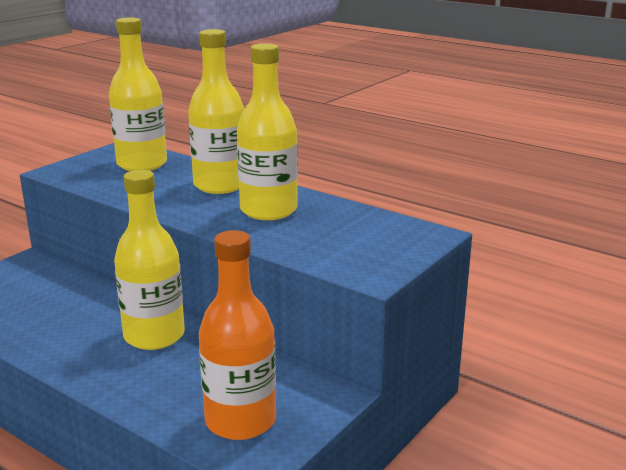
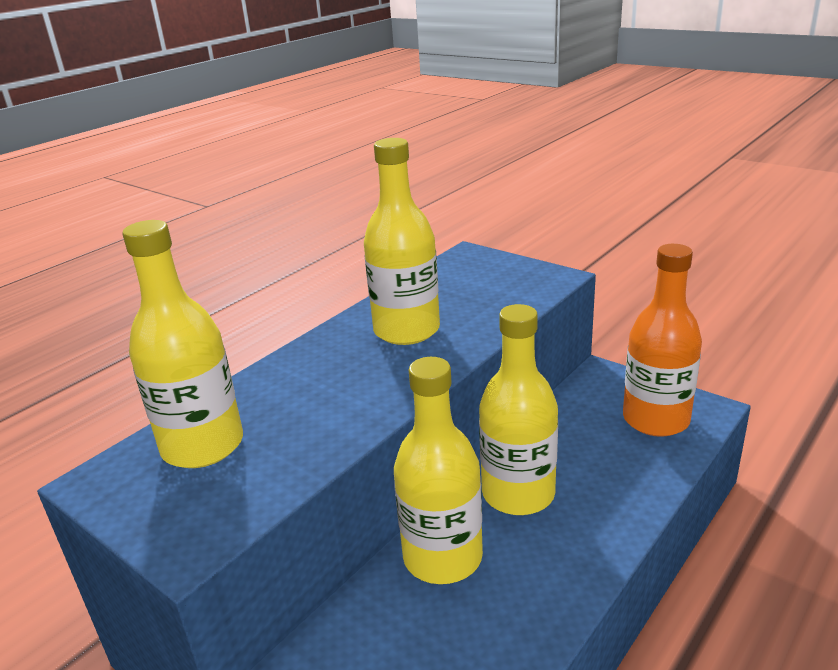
camera: 85 degrees left, 5 degrees up
yellow bottle [188,29,244,194] -> yellow bottle moved to [394,357,483,584]

